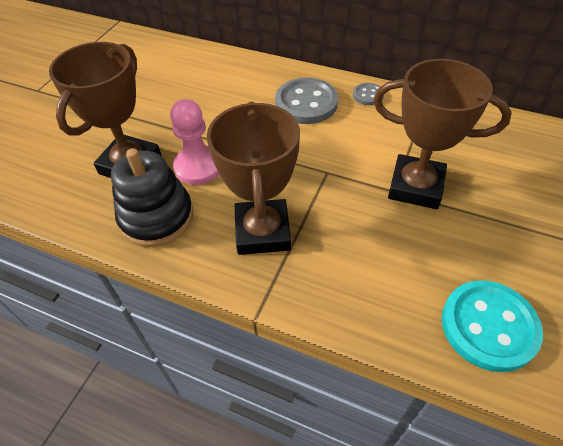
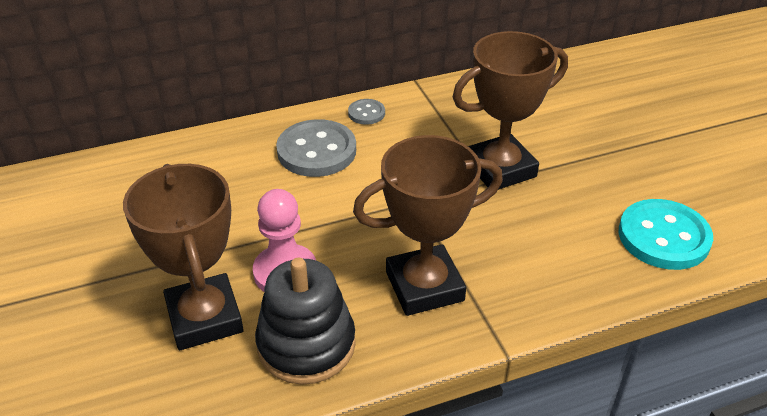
camera: 45 degrees left, 10 degrees down
brown trophy [207,101,300,255] -> brown trophy turned 60 degrees counterclockwise [353,135,503,316]

